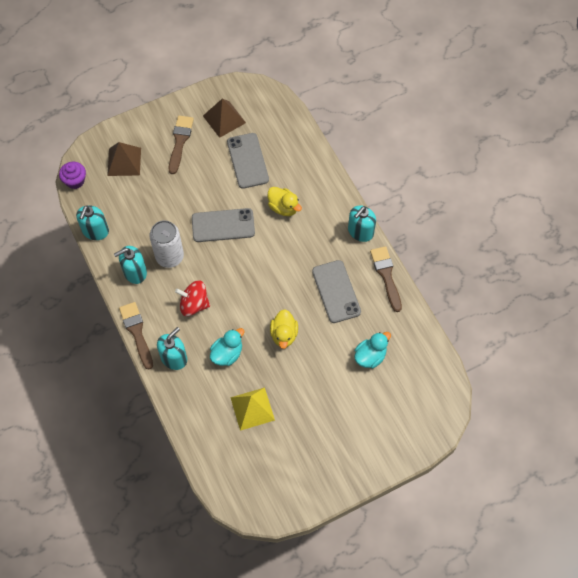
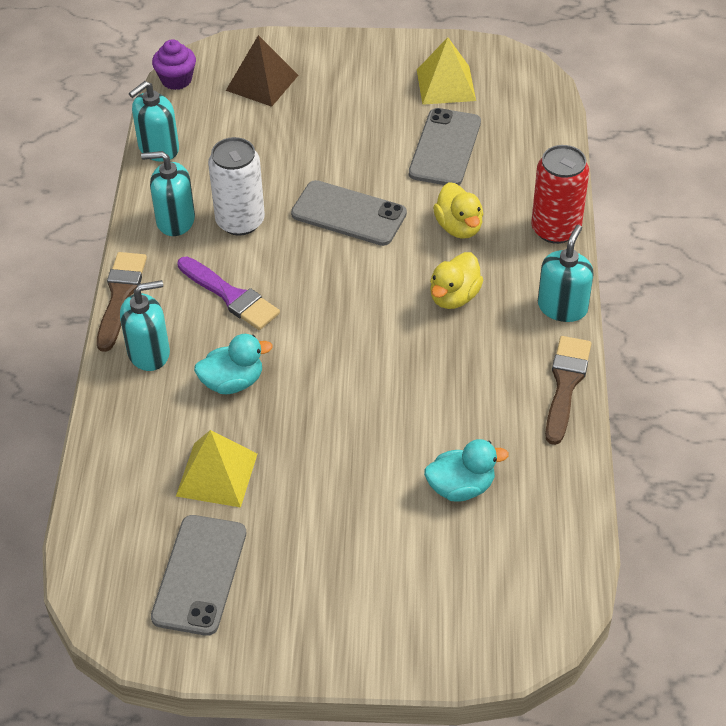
camera: 30 degrees right, 15 degrees down
brown brush [169,116,194,174] -> none
red spinning top [175,280,210,316] -> purple brush [177,256,280,330]
brown pyramid [203,99,246,138] -> yellow pyramid [417,37,476,105]
yellow duck [270,309,298,349] -> yellow duck moved to [430,252,483,309]
grey phone [312,260,361,323] -> grey phone moved to [151,515,246,636]
turquoise soap dispenser [348,206,376,242] -> turquoise soap dispenser turned 135 degrees clockwise [538,225,594,322]
none -> red can [531,145,589,244]

